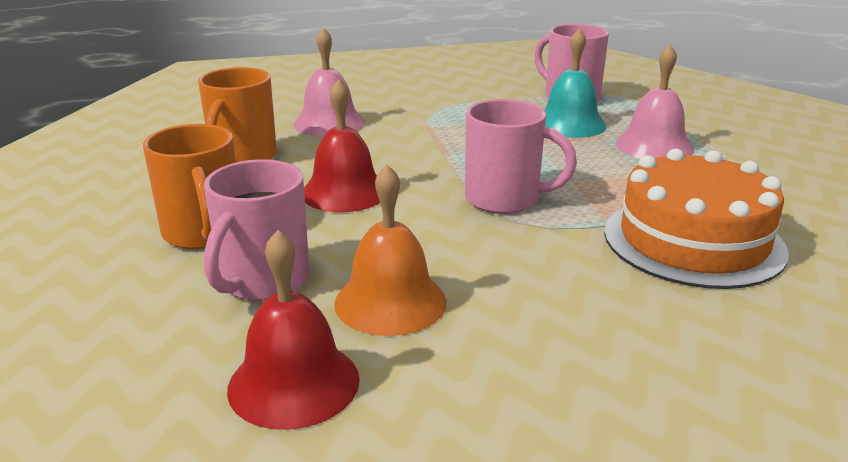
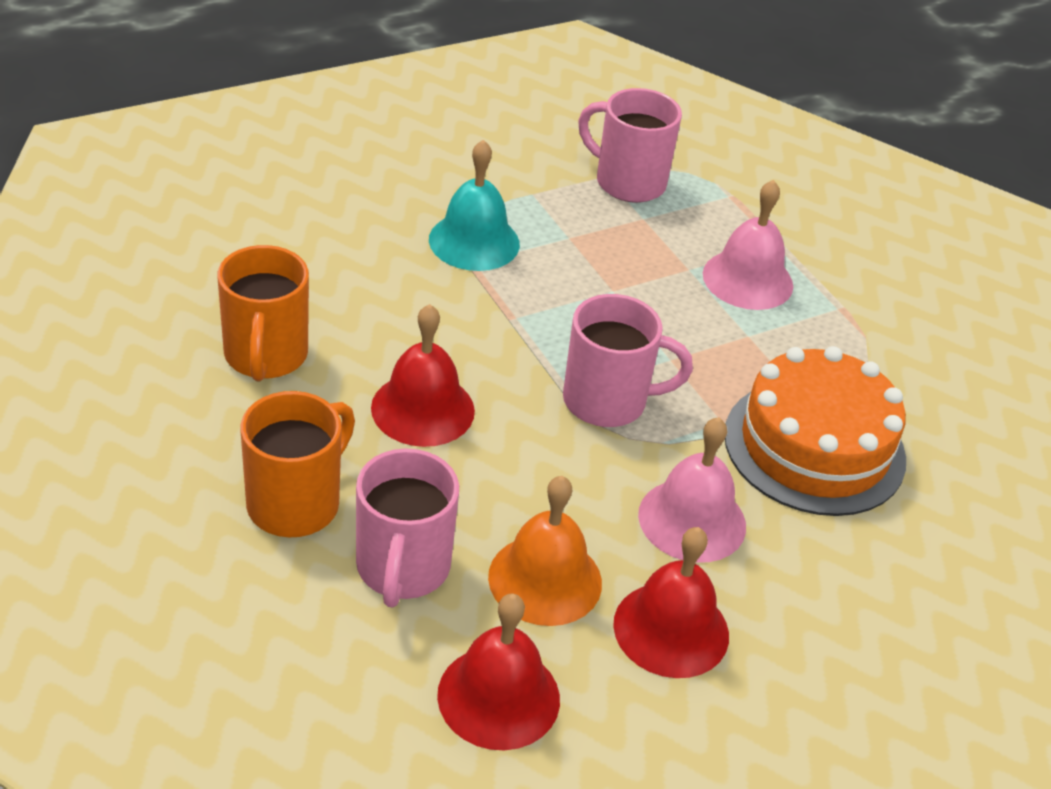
camera: 20 degrees left, 15 degrees up
orange mug [143,124,236,249] -> orange mug turned 105 degrees counterclockwise [240,391,355,537]
pink bell [293,27,365,137] -> pink bell moved to [638,417,746,563]
turquoise bell [544,28,607,138] -> turquoise bell moved to [429,140,520,271]
none -> red bell [613,527,729,678]

